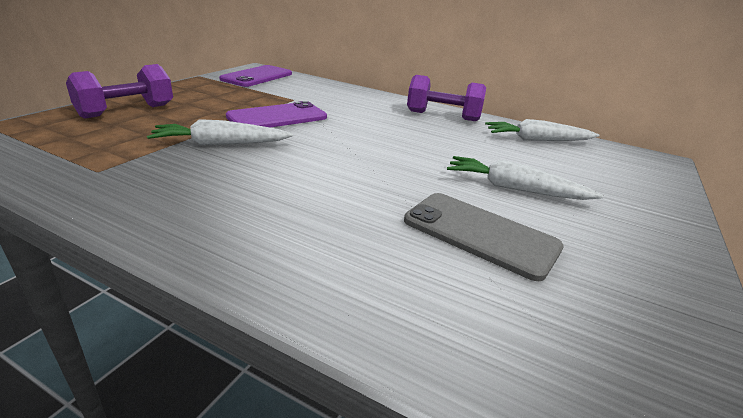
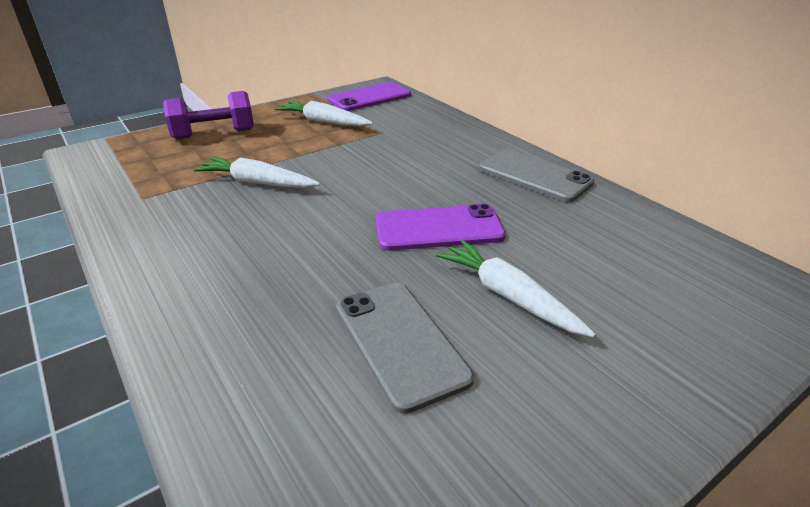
camera: 30 degrees right, 5 degrees up
purple phone [226,101,327,128] -> purple phone moved to [375,204,506,251]
purple dumbbell [407,75,486,121] -> grey phone [479,149,594,202]
white carrot [485,119,599,141] -> white carrot moved to [275,101,373,127]

